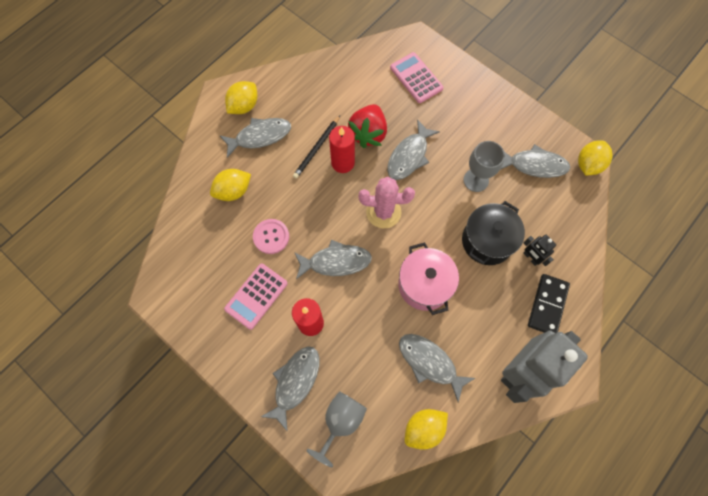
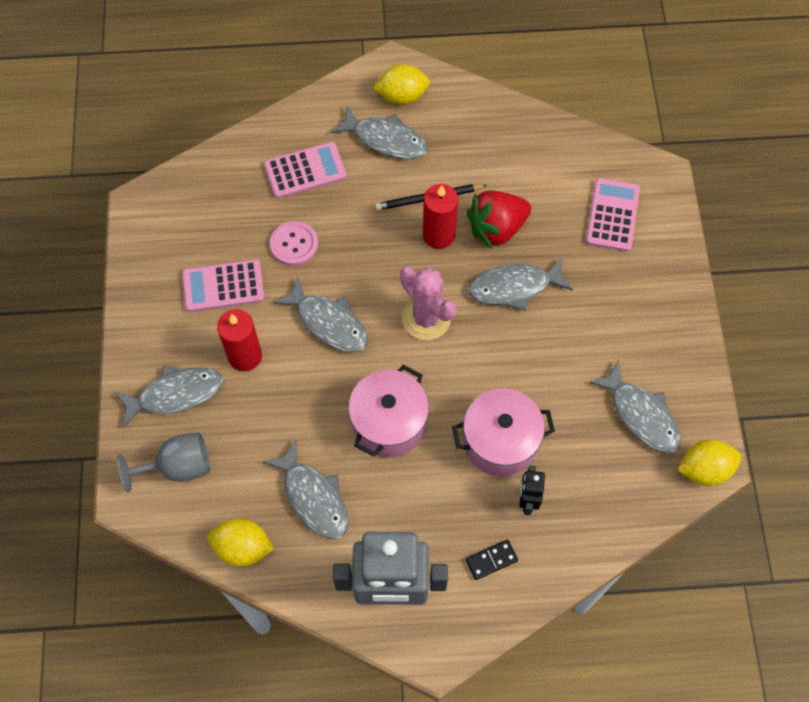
camera: 45 degrees right, 5 degrees down
yellow lemon [210,169,251,201] -> pink calculator [264,142,347,199]
grey fish [399,334,475,402] -> grey fish turned 150 degrees clockwise [263,440,348,540]
black pot [462,201,525,265] -> pink pot [452,388,555,476]
grey goblet [463,141,505,192] -> none
black domino [528,274,570,333] -> black domino [465,540,518,580], size x0.59

